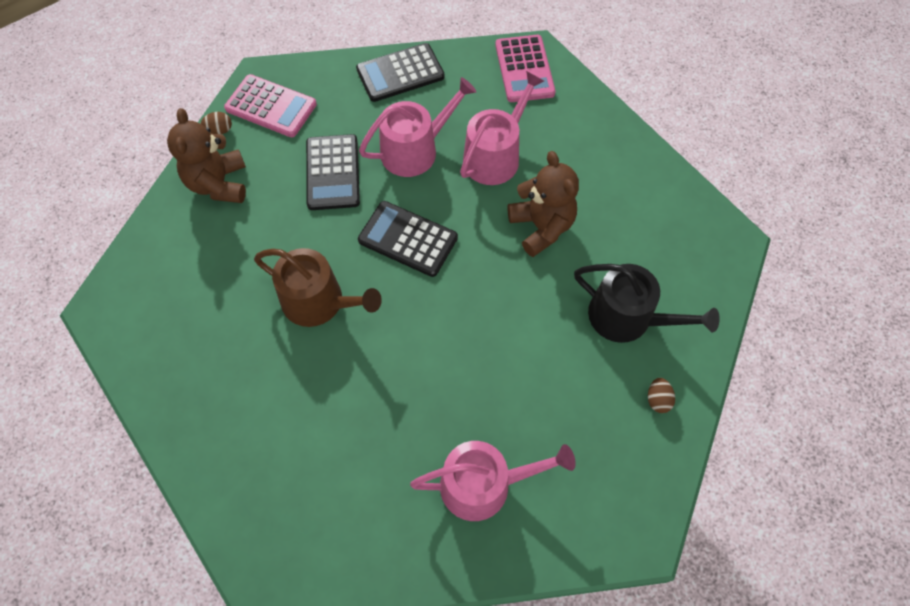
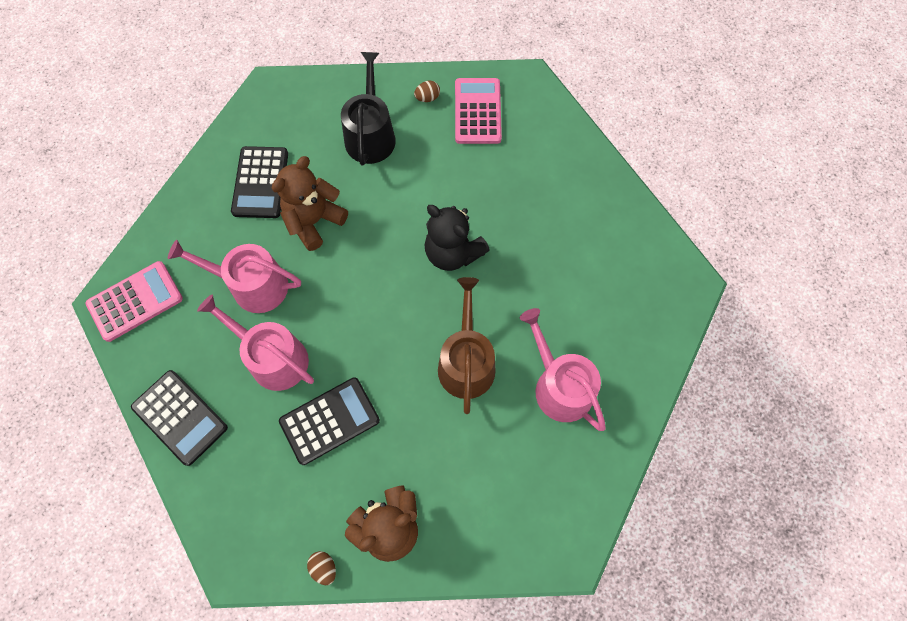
camera: 115 degrees left, 5 degrees up
pink calculator [224,74,317,137] -> pink calculator moved to [455,78,502,144]
black calculator [358,201,458,277] -> black calculator moved to [231,146,288,218]
pink watering can [410,441,576,521] -> pink watering can moved to [520,308,606,431]
none -> black teddy bear [424,205,490,271]

